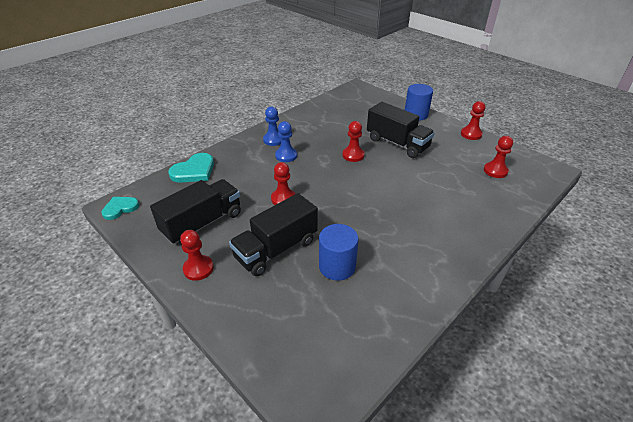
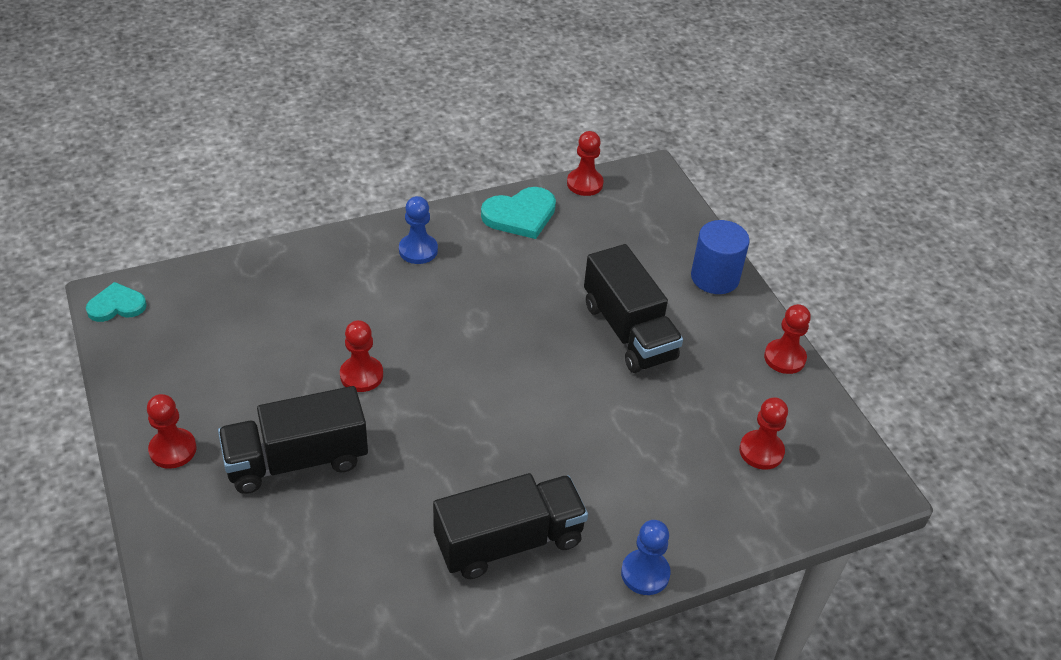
camera: 20 degrees right, 5 degrees up
black truck [150,179,241,245] -> black truck moved to [433,473,588,579]
turquoise heart [168,153,214,183] -> turquoise heart moved to [481,187,556,239]
blue pawn [275,121,297,162] -> blue pawn moved to [621,520,671,595]
blue cylinder [319,224,359,281] -> none
red pawn [342,121,365,162] -> red pawn moved to [567,131,604,196]

